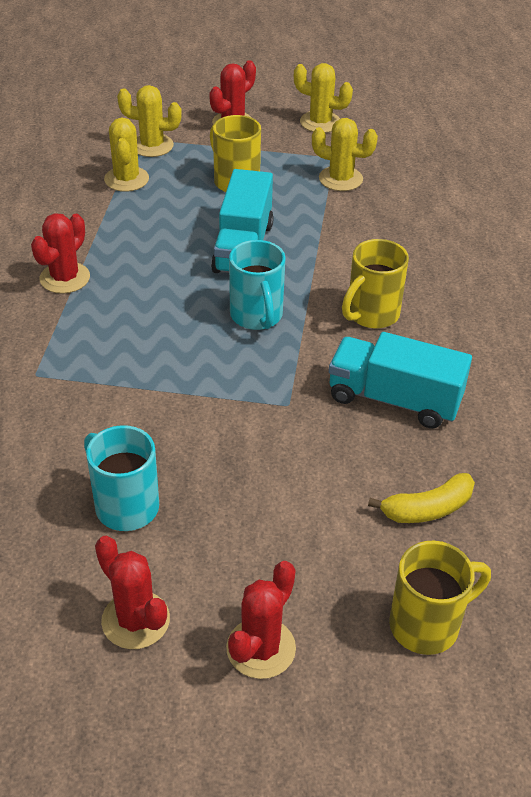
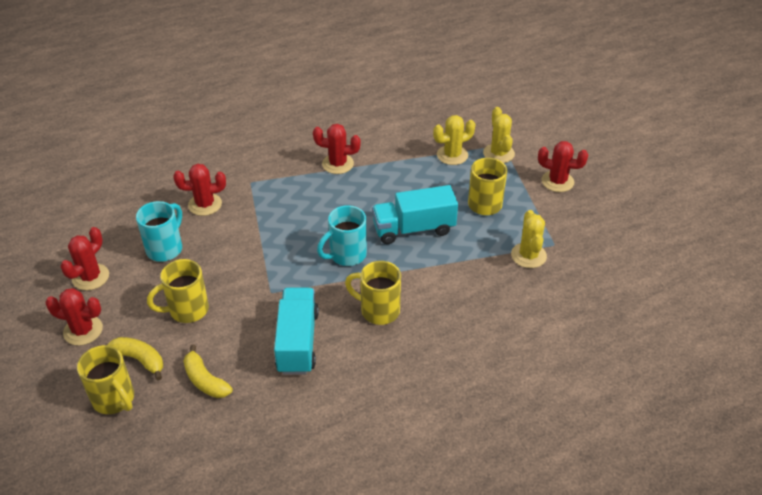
camera: 70 degrees right, 0 degrees up
yellow cactus [294,63,353,133] -> none
none -> yellow banana [107,337,163,380]
none -> yellow mug [147,259,209,323]
none -> red cactus [173,164,226,216]

